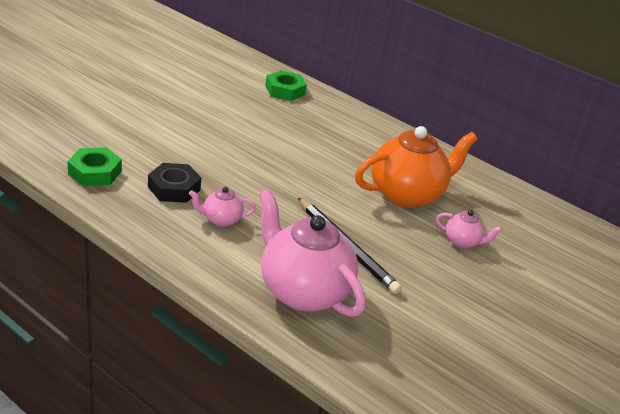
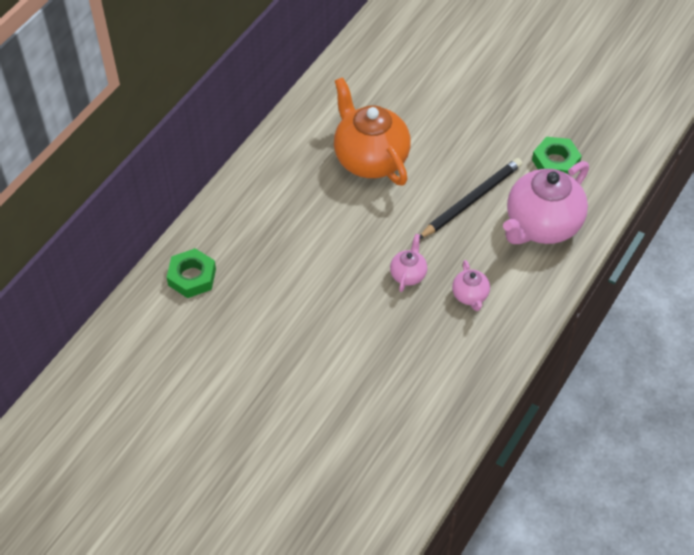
camera: 90 degrees left, 20 degrees up
green nut [68,147,122,186] -> green nut moved to [532,137,582,176]
black nut [148,163,201,203] -> none
pink teapot [436,210,502,248] -> pink teapot moved to [390,234,427,292]

